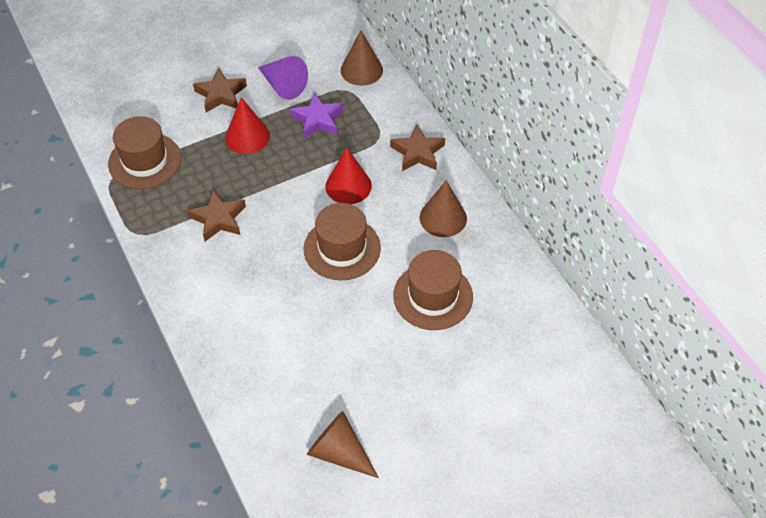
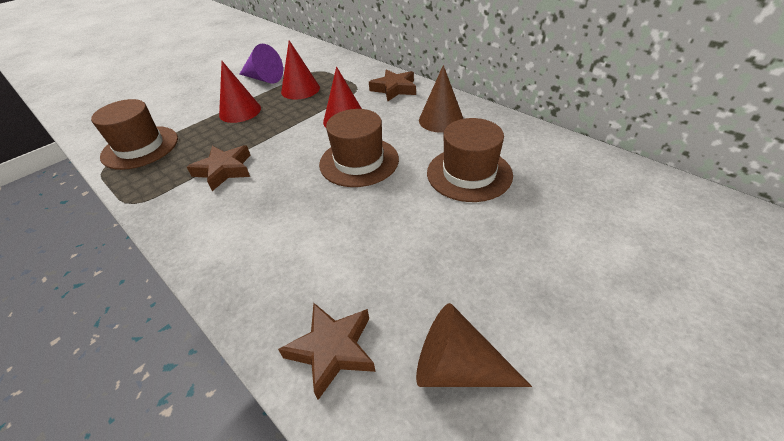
camera: 15 degrees left, 10 degrees down
brown star [193,68,247,112] -> brown star moved to [278,303,376,400]
purple star [290,92,343,138] -> red cone [281,40,320,100]
brown cone [341,30,383,86] -> none

